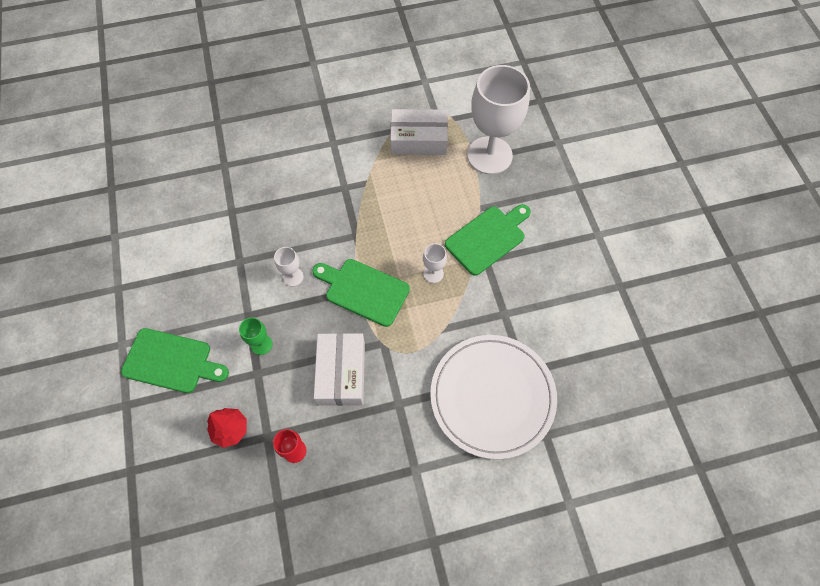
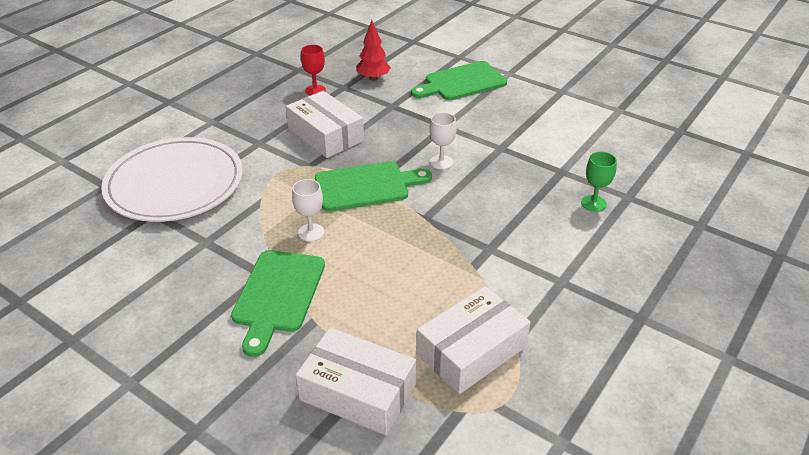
camera: 140 degrees right, 25 degrees down
green goblet [239,317,273,355] -> green goblet moved to [581,152,617,212]
white goblet [467,65,530,174] -> white box [296,328,416,435]

